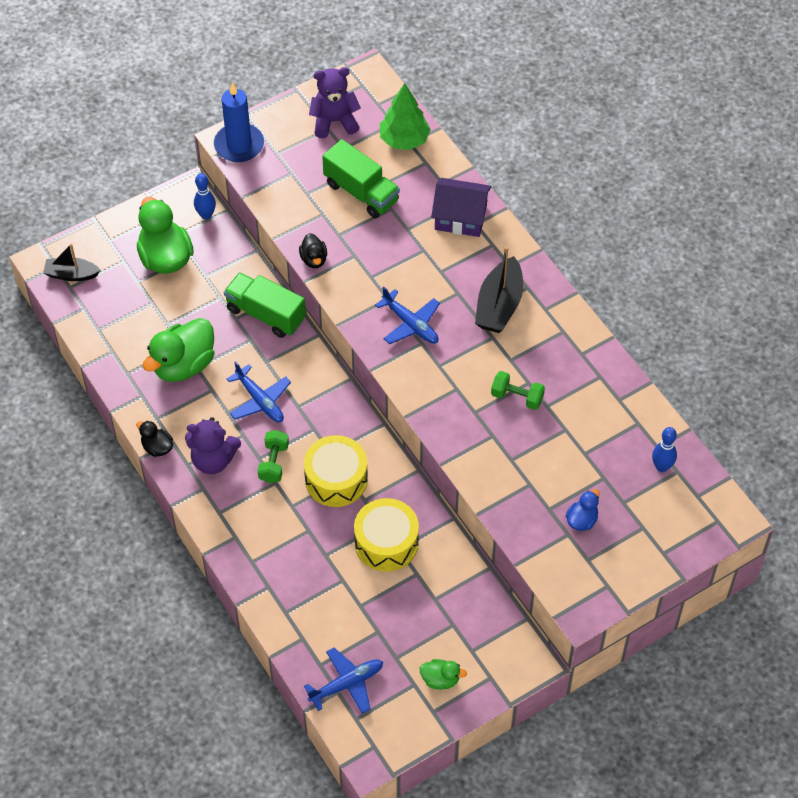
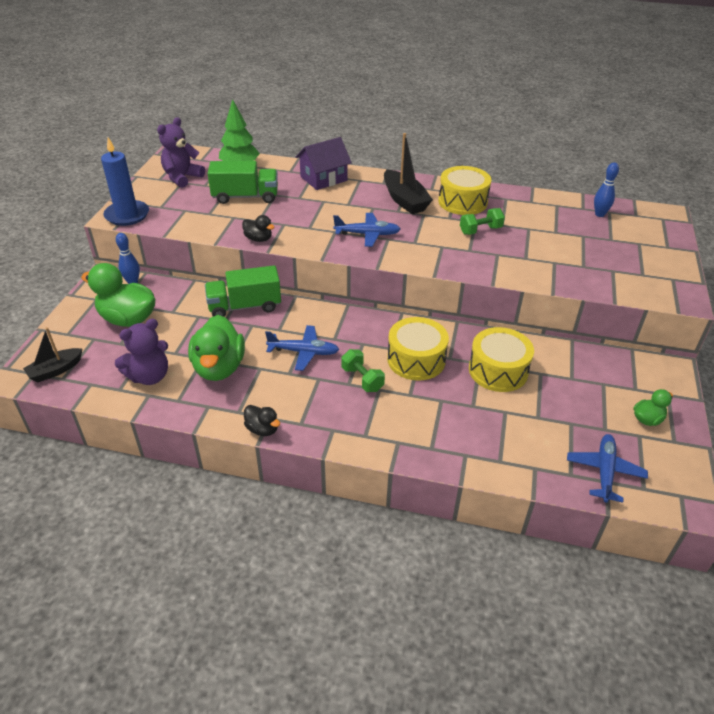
camera: 45 degrees left, 15 degrees down
black duck [136,421,173,457] -> black duck turned 135 degrees counterclockwise [244,405,280,436]
purple teddy bear [185,417,241,474] -> purple teddy bear moved to [115,319,168,385]
blue duck [566,489,600,531] -> none
none -> yellow drum [438,166,491,215]

